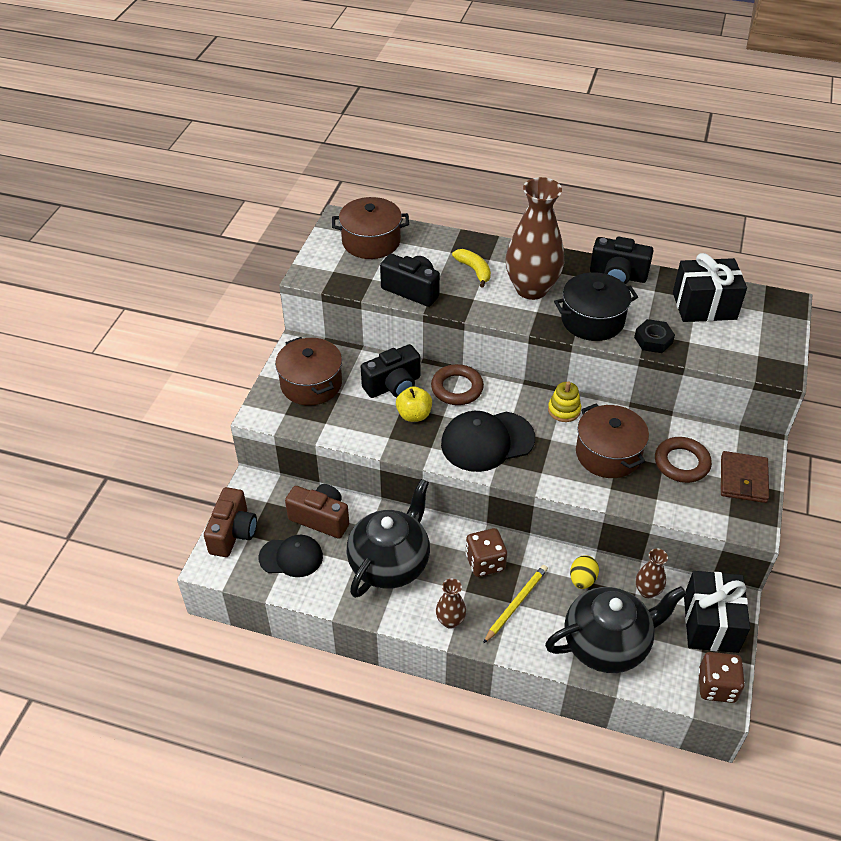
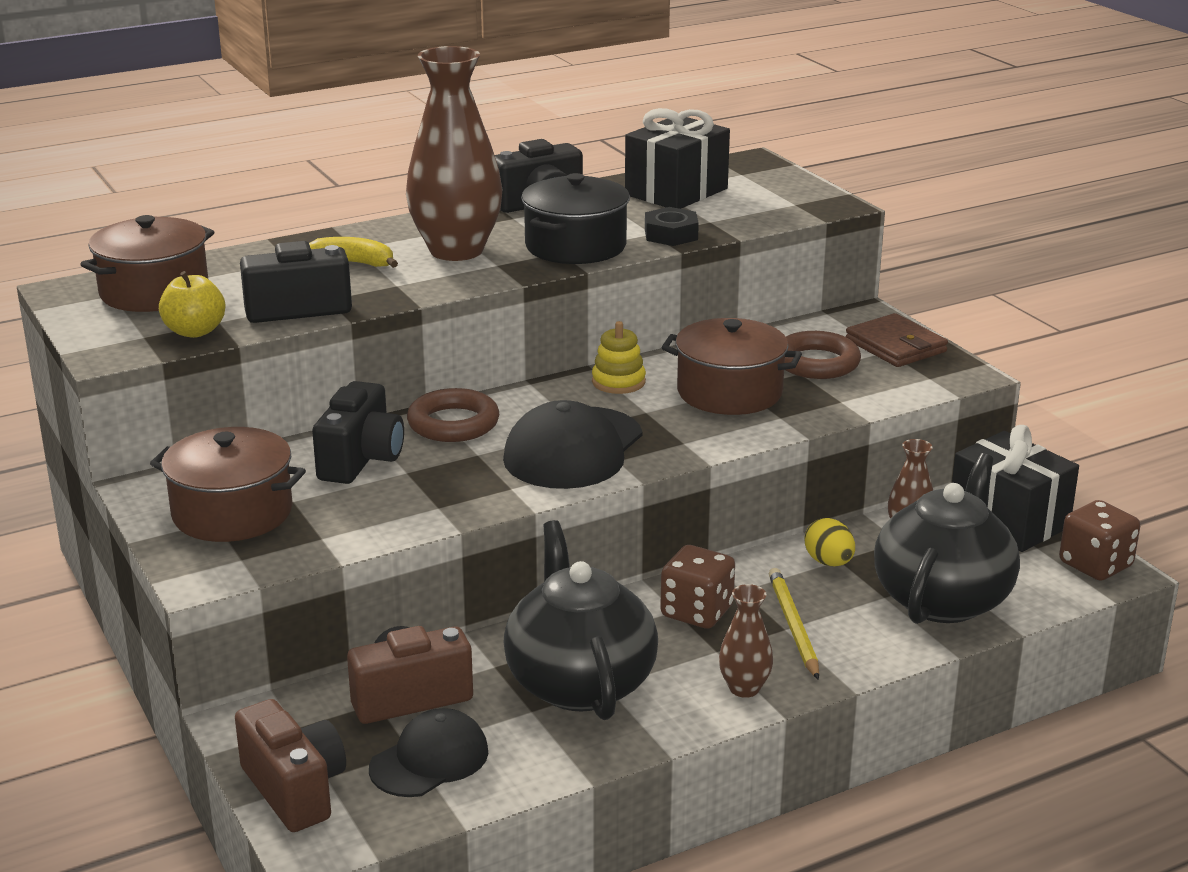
camera: 45 degrees left, 20 degrees down
yellow apple [396,386,432,422] -> yellow apple moved to [159,271,226,338]

